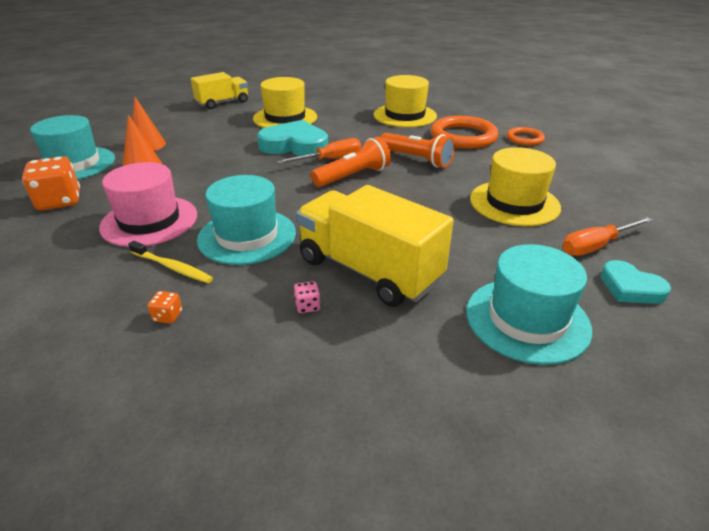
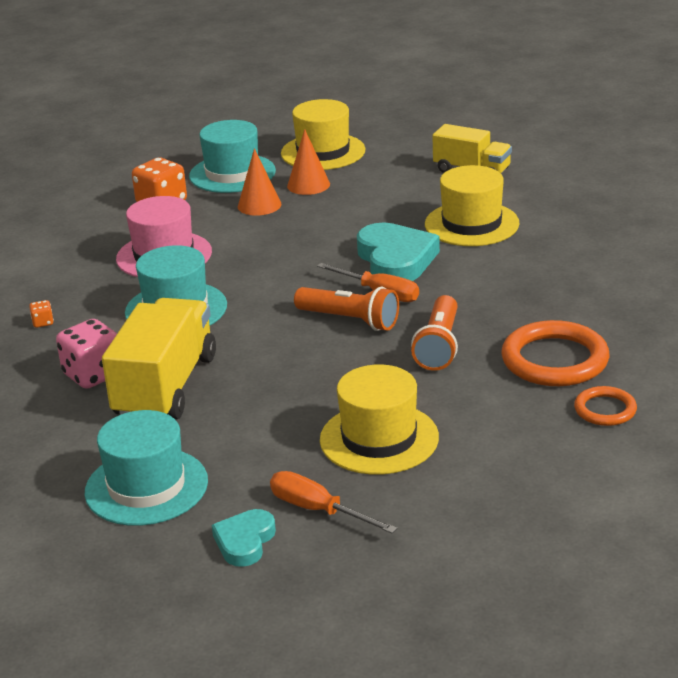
camera: 65 degrees right, 5 degrees down
yellow toothbrush [128,241,213,283] -> none
pink dice [294,281,321,313] -> pink dice [56,319,117,389], size x2.29
yellow hat [373,75,437,127] -> yellow hat moved to [281,99,365,170]

